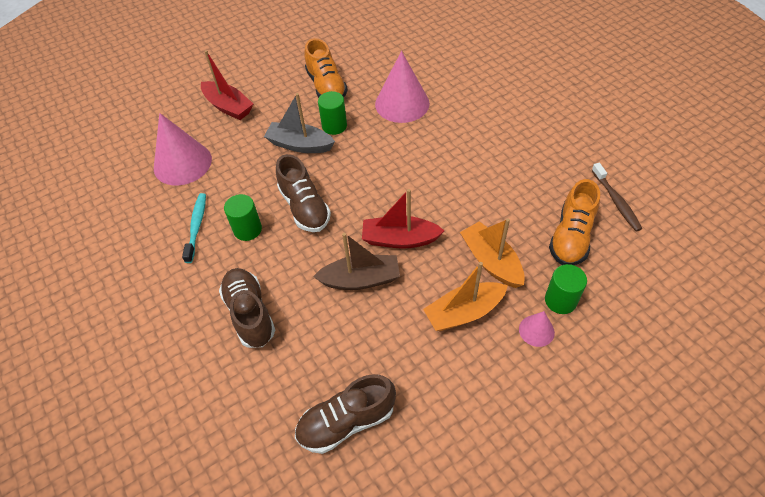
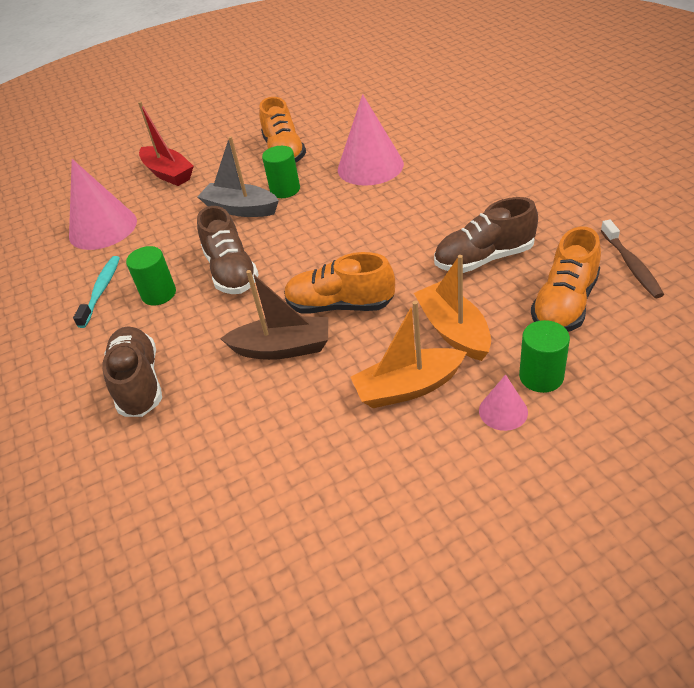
camera: 10 degrees right, 10 degrees down
brown shoe [295,374,396,454] -> brown shoe moved to [434,197,538,273]
red boat [362,189,445,249] -> orange shoe [284,252,395,314]

